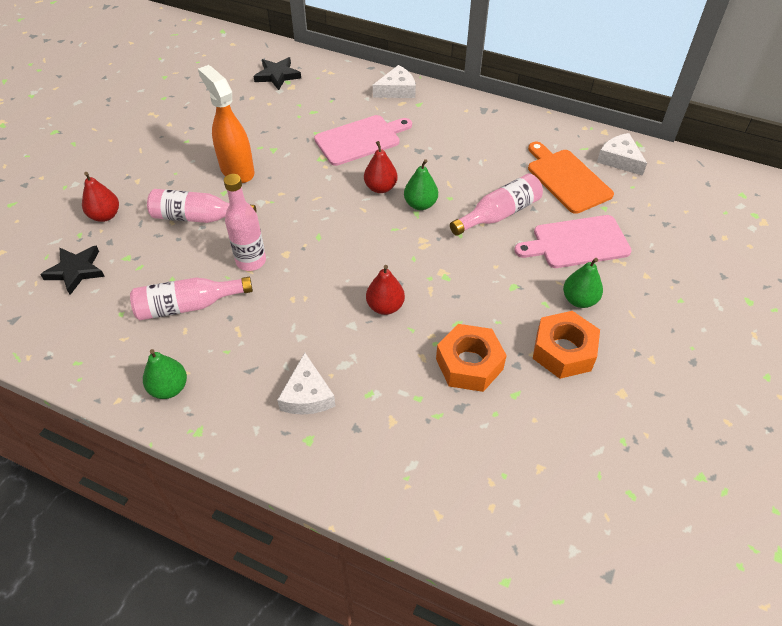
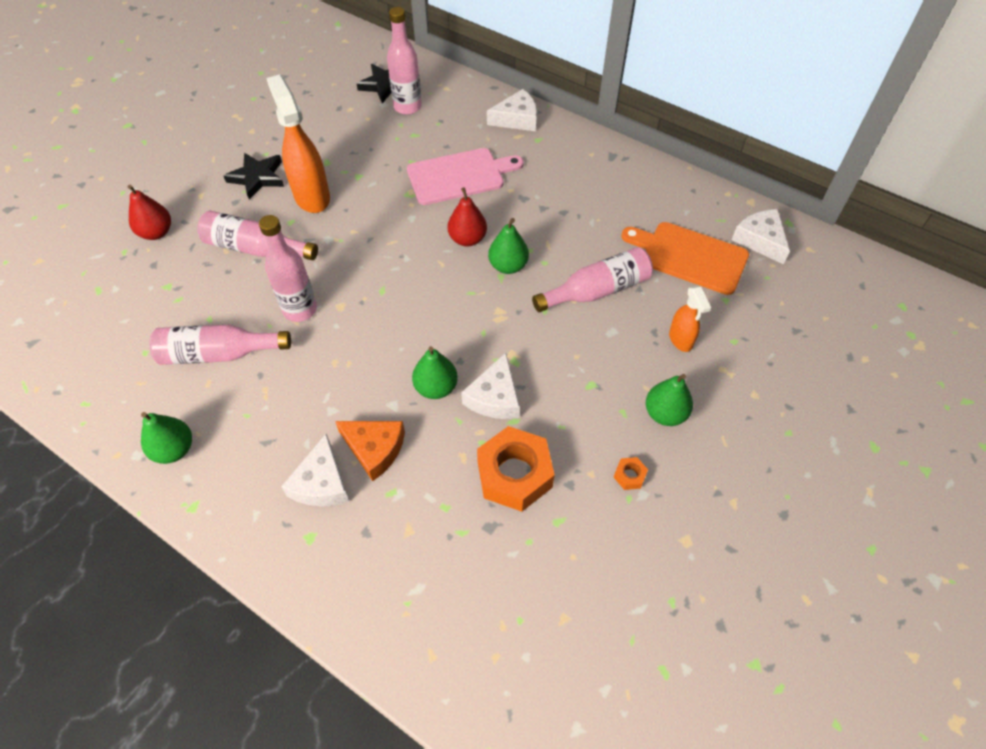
camera: 10 degrees right, 5 degrees up
black star [40,245,105,295] -> black star moved to [224,153,284,200]
red pear [366,265,405,315] -> green pear [412,346,458,399]
pink cutting board [514,215,632,268] -> orange spray bottle [669,286,711,352]
orange cutting board [528,142,614,214] -> orange cutting board turned 45 degrees counterclockwise [621,222,749,295]
orange nut [533,311,600,379] -> orange nut [614,457,648,490], size x0.41
none -> orange cheese [335,421,405,481]
none -> pink bottle [387,7,422,115]
none -> white cheese [461,353,520,419]

